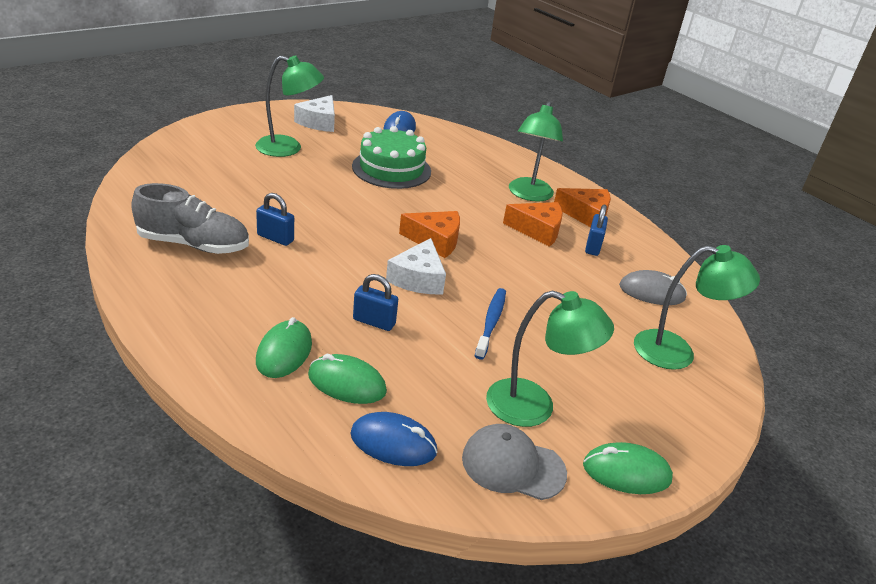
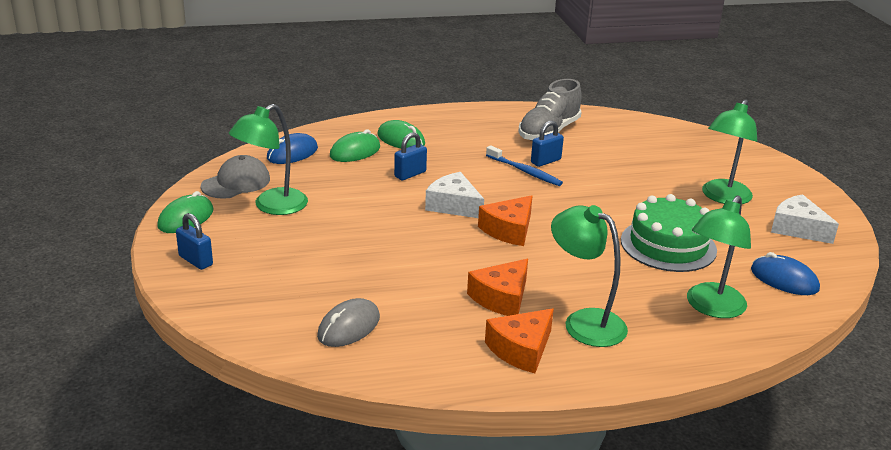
camera: 120 degrees right, 5 degrees down
blue toothbrush [475,288,506,360] -> blue toothbrush moved to [486,145,563,186]
blue padlock [585,205,608,256] -> blue padlock moved to [176,213,213,270]
green lamp [634,245,760,370] -> green lamp moved to [687,196,751,318]

